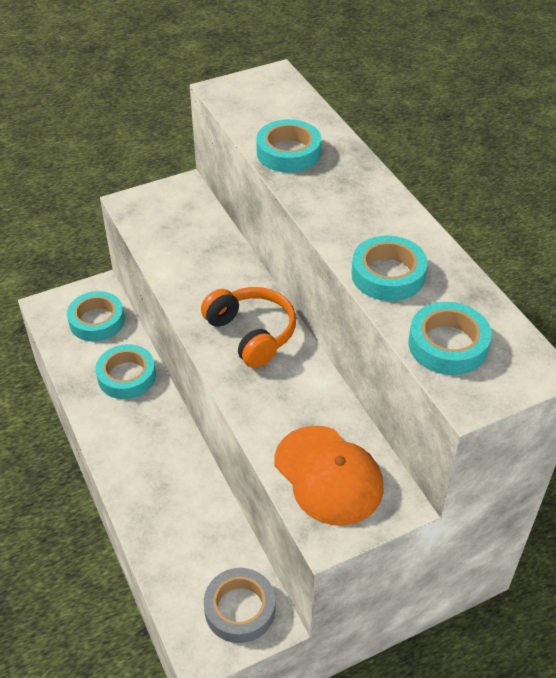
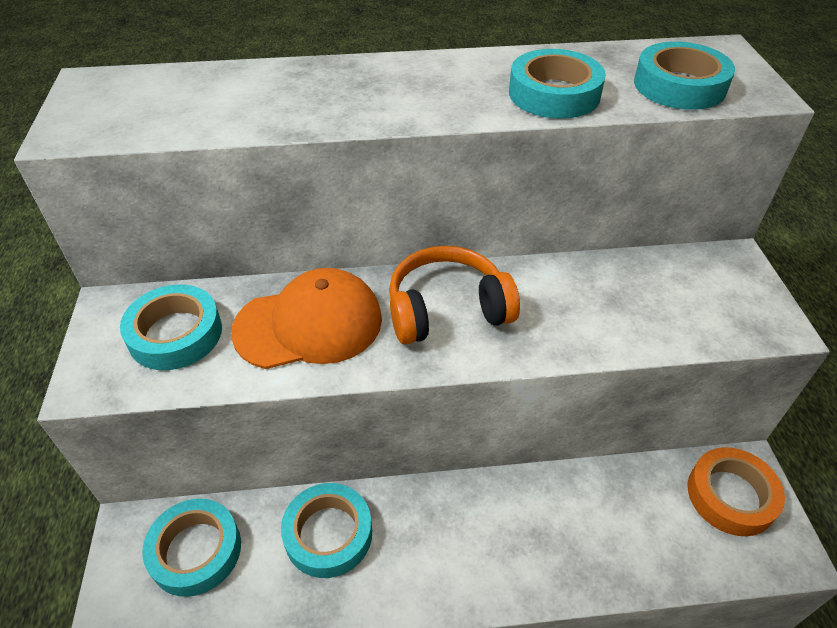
camera: 70 degrees left, 0 degrees up
grey tape [204,568,275,643] -> orange tape [688,447,785,536]
turquoise tape [256,119,321,173] -> turquoise tape moved to [120,284,222,370]
orange cap [275,426,384,526] -> orange cap moved to [231,268,382,369]

